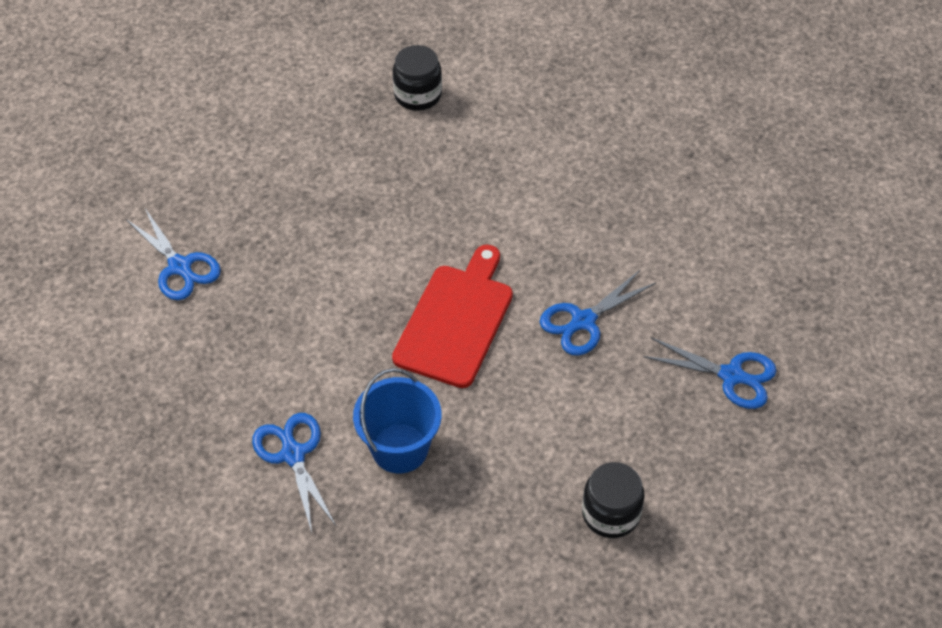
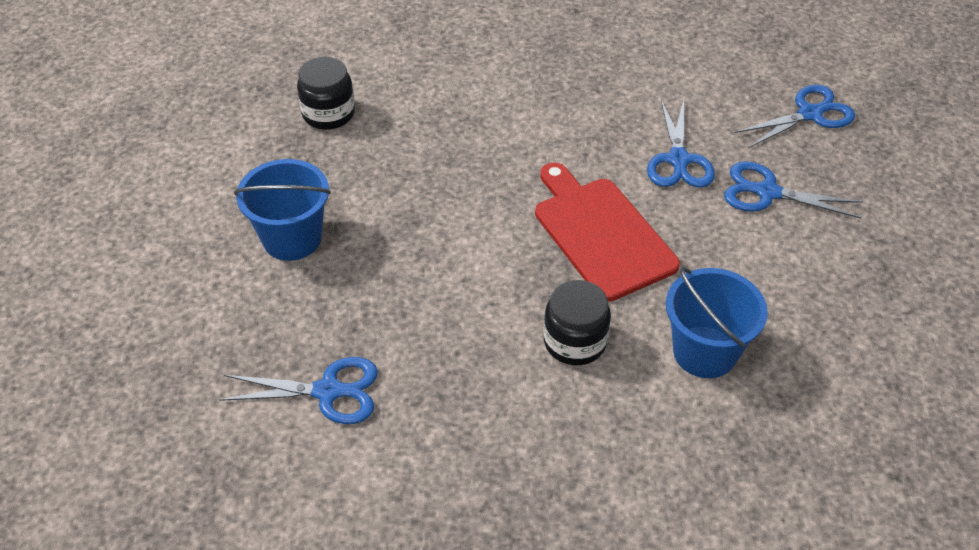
camera: 50 degrees left, 5 degrees down
blue scissors [252,413,336,533] -> blue scissors moved to [724,161,863,219]
black jar [582,462,645,538] -> black jar moved to [544,280,611,365]
none -> blue bucket [234,159,331,261]

